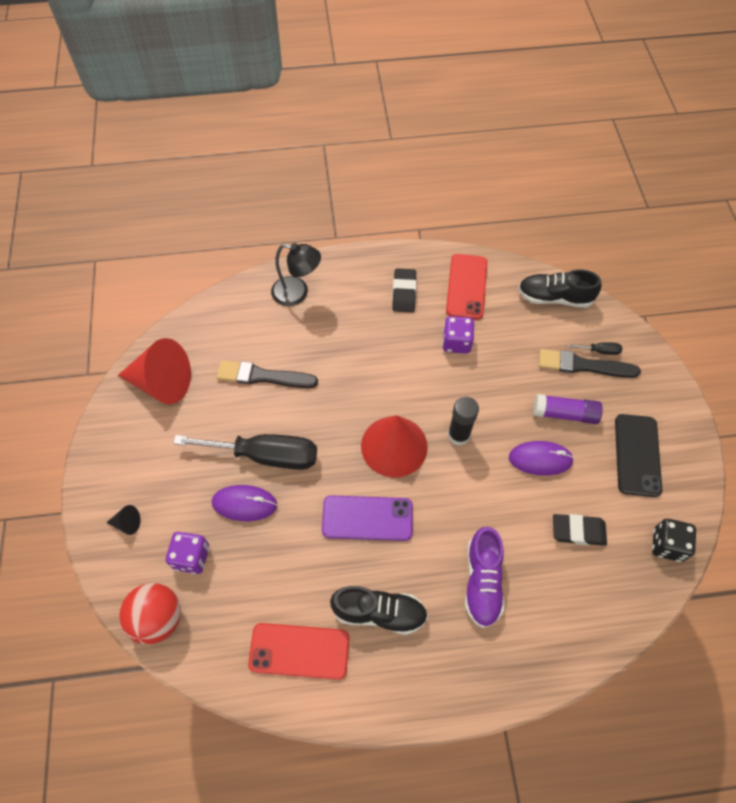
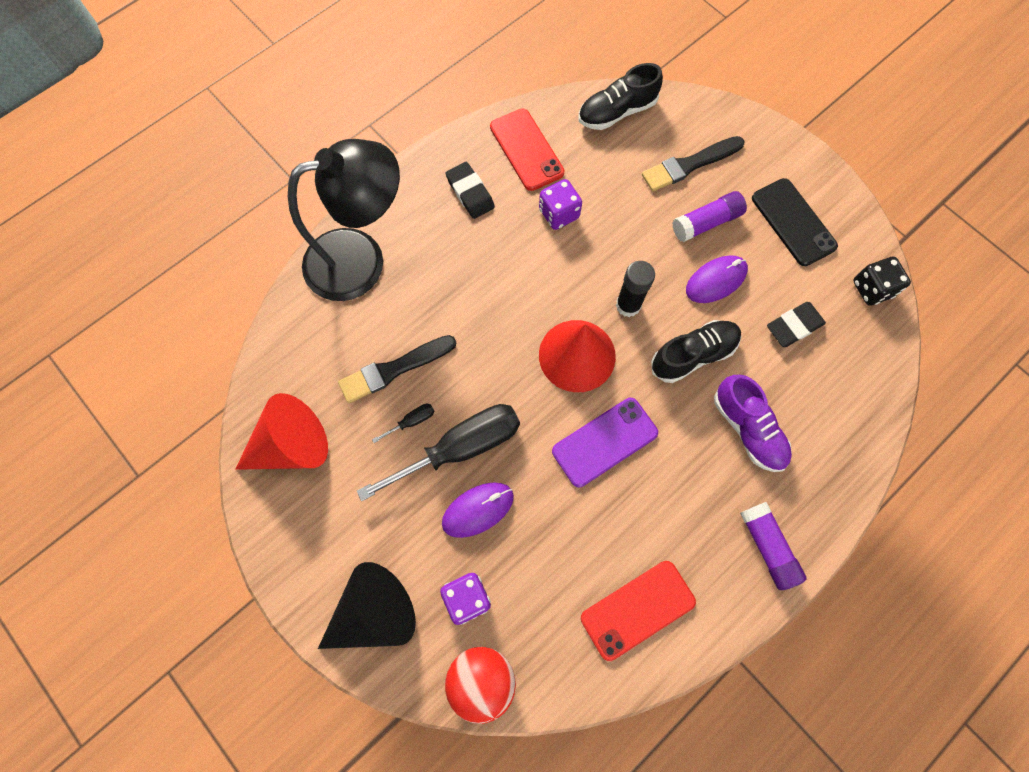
camera: 35 degrees left, 10 degrees up
black cone [106,505,141,535] -> black cone [318,562,416,649], size x2.41
black lamp [271,243,321,306] -> black lamp [288,139,400,301], size x1.78
black shoe [330,586,428,635] -> black shoe moved to [651,320,741,383]
black screwdriver [568,342,622,355] -> black screwdriver moved to [372,404,435,443]
none -> purple glue stick [740,502,807,590]

